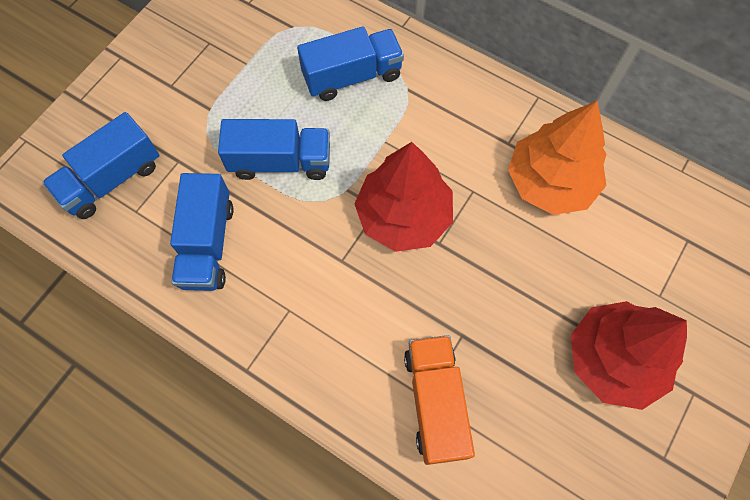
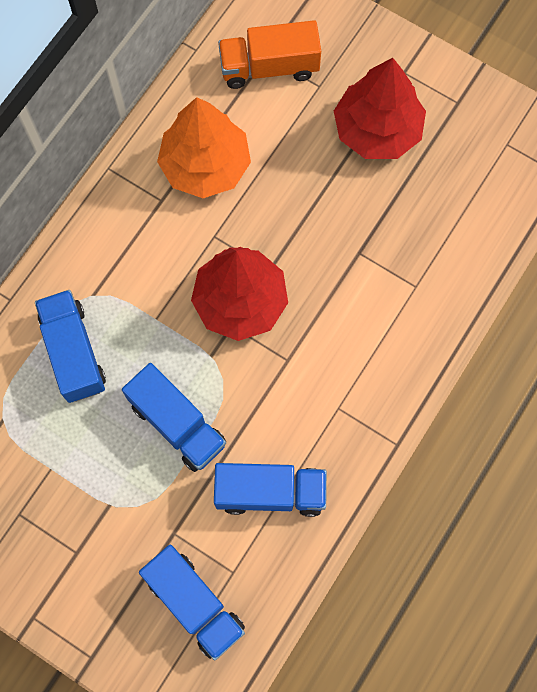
camera: 90 degrees left, 5 degrees up
blue truck [218,119,330,180] -> blue truck turned 135 degrees clockwise [122,363,226,472]
orange truck [404,335,475,465] -> orange truck moved to [218,20,321,89]

